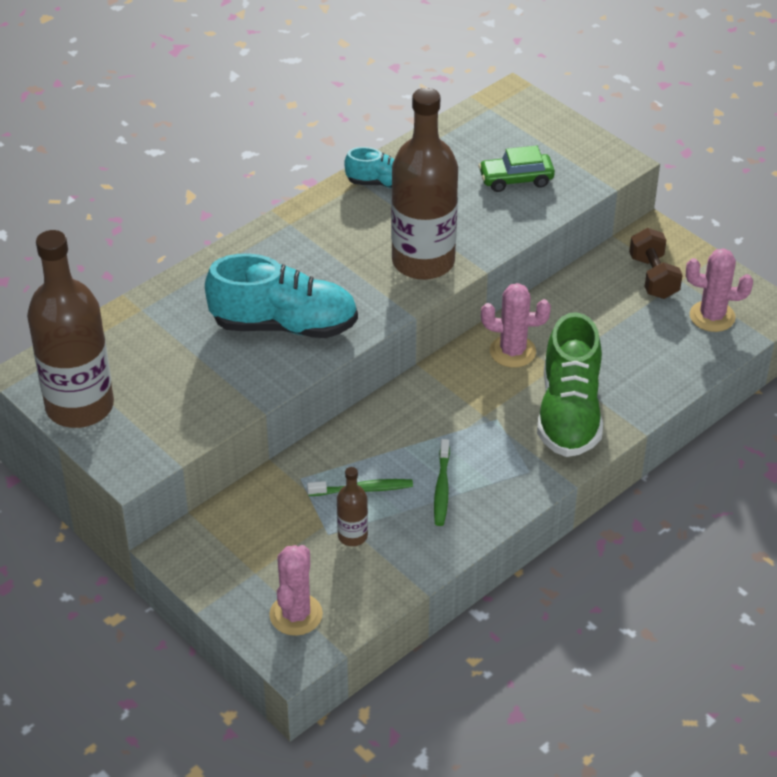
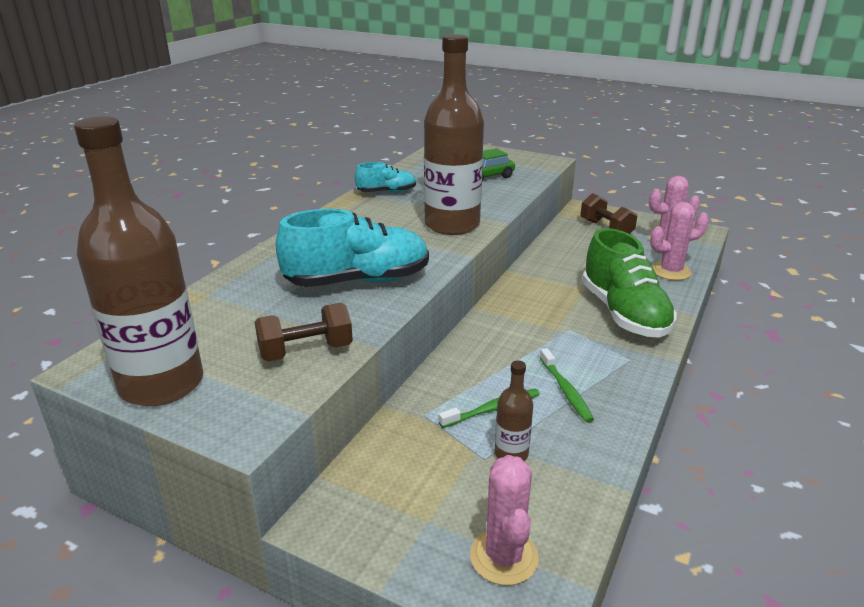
camera: 20 degrees left, 15 degrees down
pink cactus [481,283,551,368] -> pink cactus moved to [650,202,709,280]
none -> brown dumbbell [255,303,353,362]

